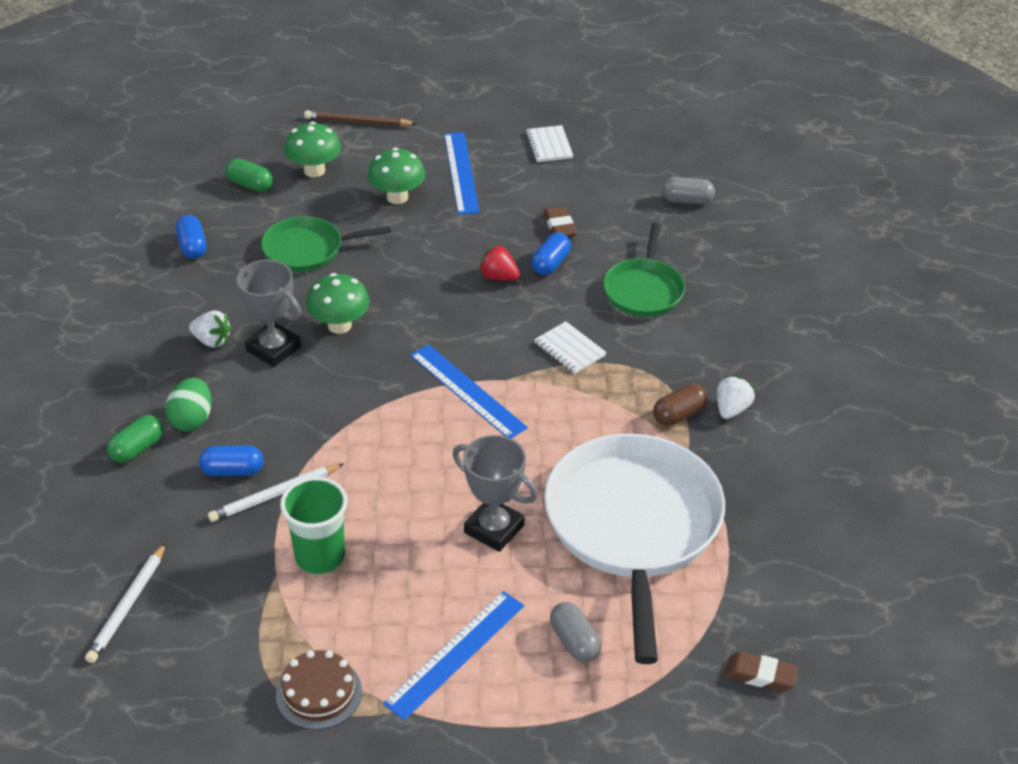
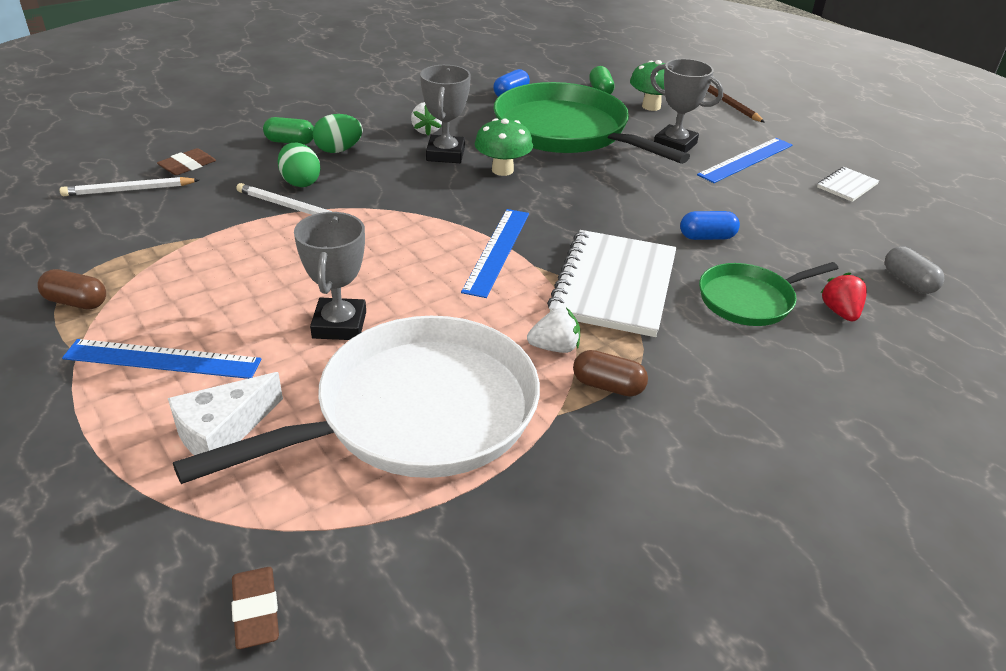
camera: 55 degrees right, 5 degrees down
blue capsule [199,445,263,476] -> green egg [278,143,321,187]
green pan [261,216,391,272] -> green pan [493,82,690,164], size x1.90
brown cake [276,650,362,730] -> brown capsule [38,269,106,310]
green cup [280,477,348,574] -> none
green mushroom [367,147,425,204] -> grey trophy [650,59,723,153]
red strawberry [479,245,520,281] -> red strawberry moved to [820,272,867,321]
white notebook [534,321,607,374] -> white notebook [547,230,676,337], size x2.18
brown eraser [544,206,577,237] -> brown eraser moved to [157,148,216,175]
grey capsule [550,602,601,662] -> white cheese [168,372,283,455]
white strawberry [717,376,755,419] -> white strawberry moved to [527,308,580,353]

